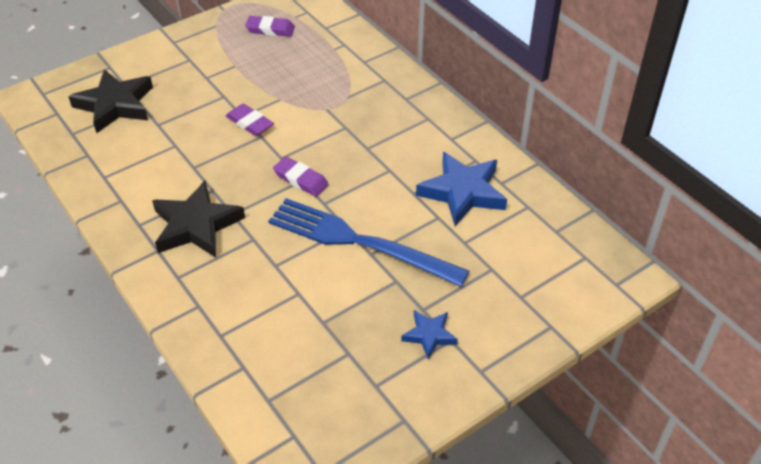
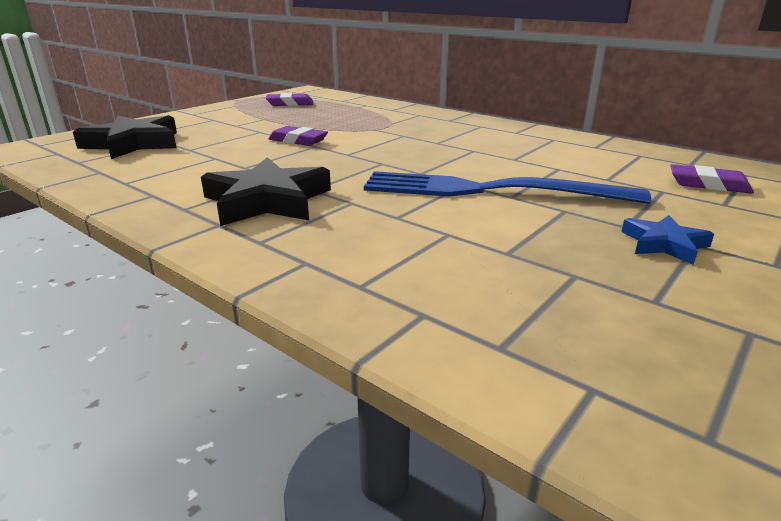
camera: 15 degrees left, 20 degrees down
purple eraser [273,156,329,197] -> purple eraser moved to [670,164,754,194]
blue star [416,152,507,226] -> none

